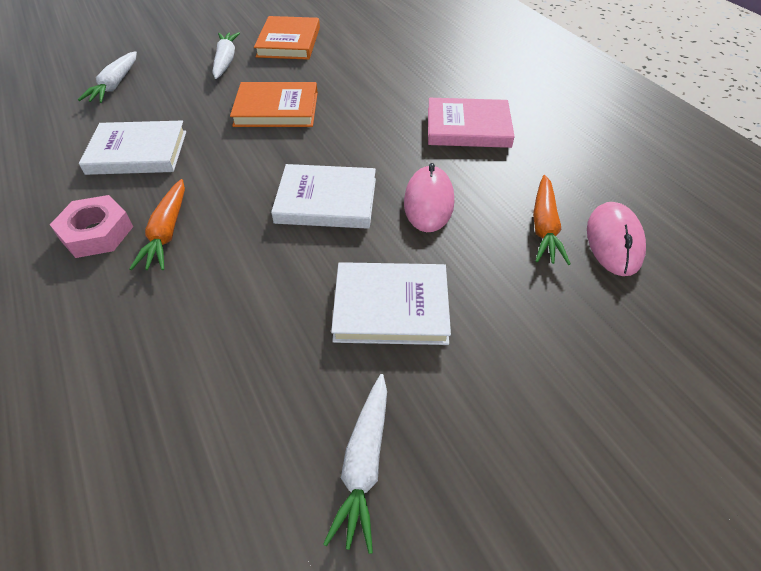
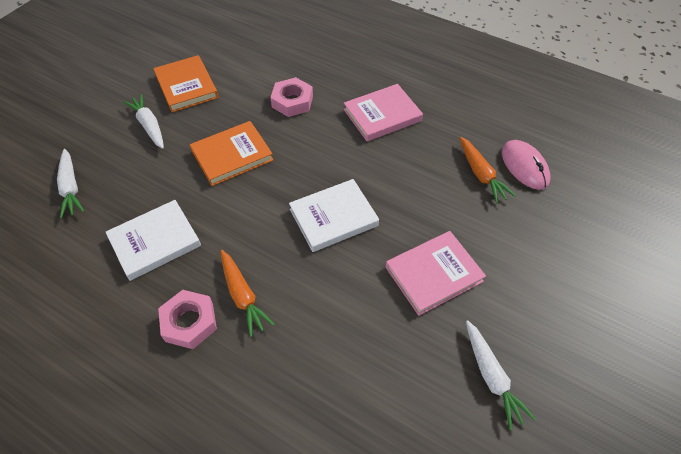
camera: 30 degrees left, 5 degrees up
white book [331,262,451,345] -> pink book [386,231,486,316]
pink mouse [404,163,454,232] -> none
none -> pink nut [270,77,313,117]

